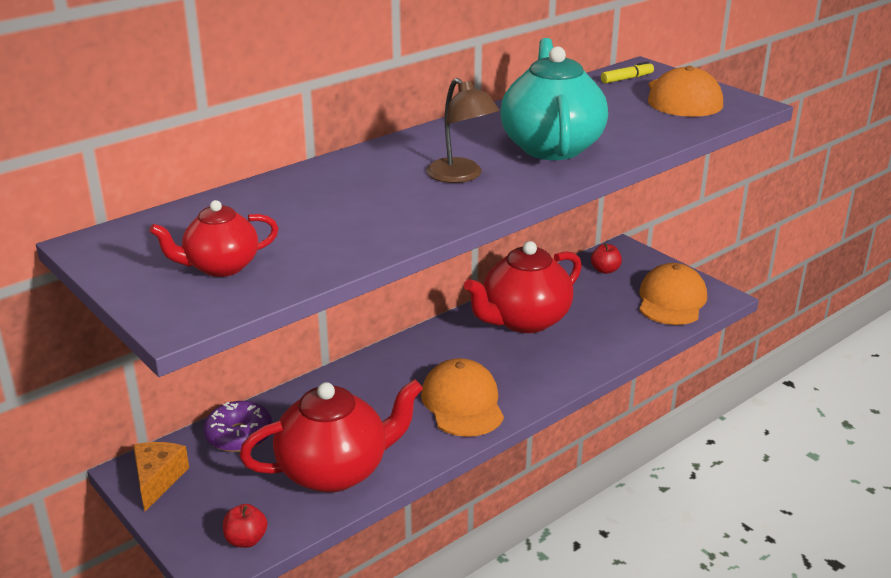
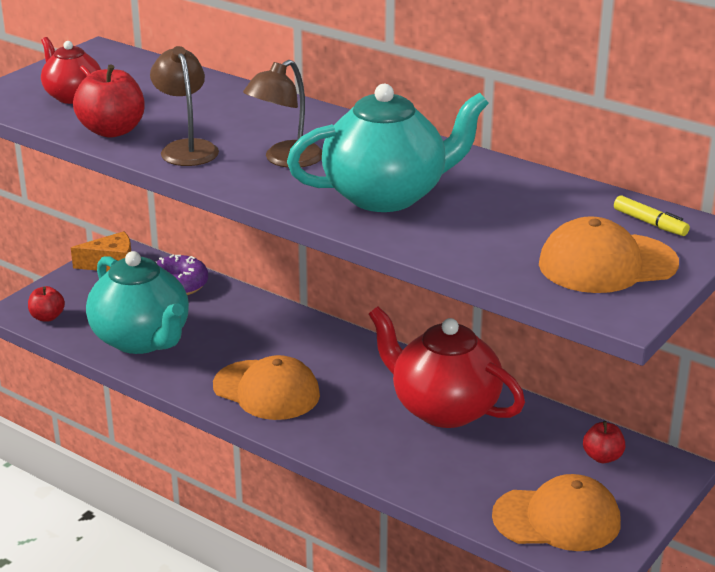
camera: 75 degrees right, 0 degrees up
red teapot [239,379,423,493] -> turquoise teapot [86,251,189,354]
orange cap [421,358,504,437] -> orange cap turned 60 degrees clockwise [213,355,320,420]
none -> red apple [73,64,144,138]
none -> brown lamp [150,46,219,166]

